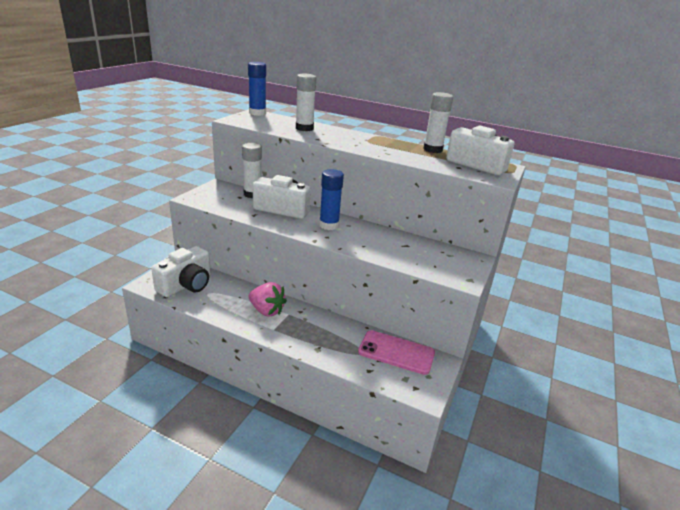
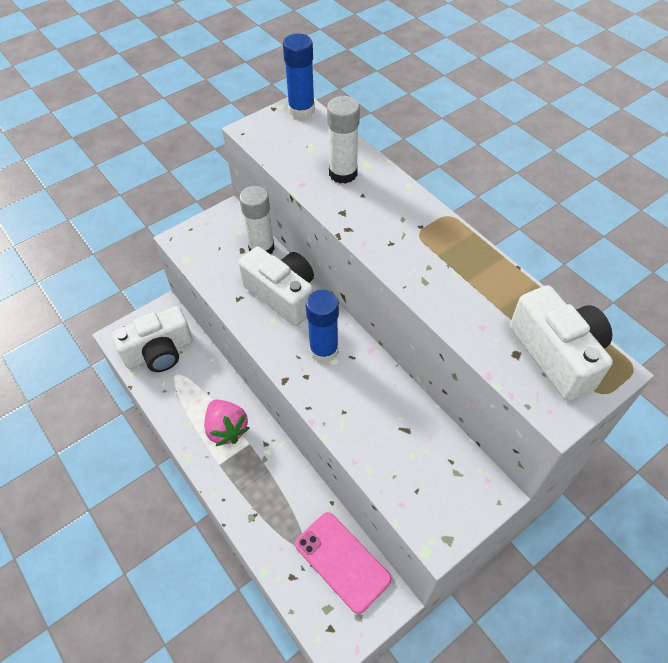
camera: 30 degrees right, 25 degrees up
white glue stick [423,92,453,153] -> none

